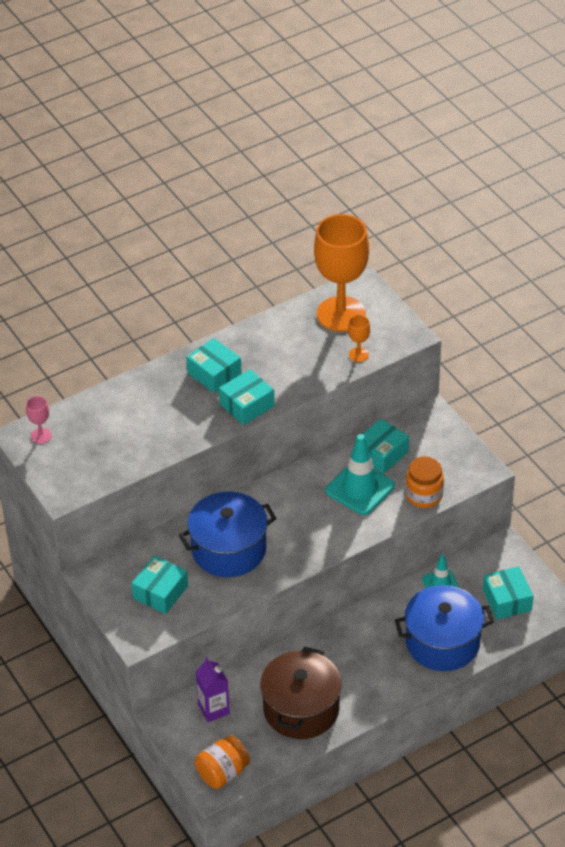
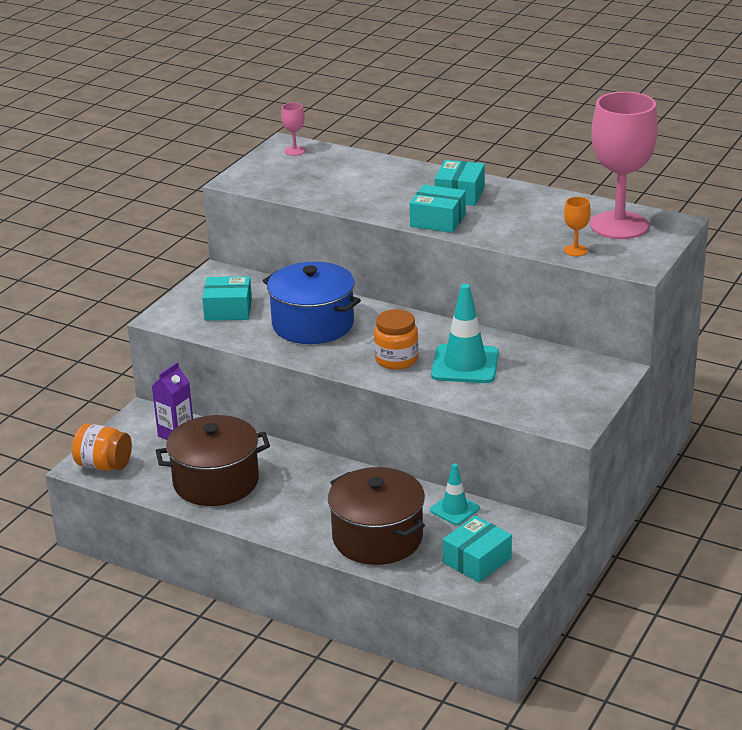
camera: 60 degrees right, 15 degrees down
orange goblet [314,214,369,332] -> pink goblet [590,92,658,239]
turquoise box [355,419,409,474] -> none
blue pot [395,585,494,671] -> brown pot [328,467,425,565]
orange jar [405,456,444,508] -> orange jar moved to [374,309,418,370]

